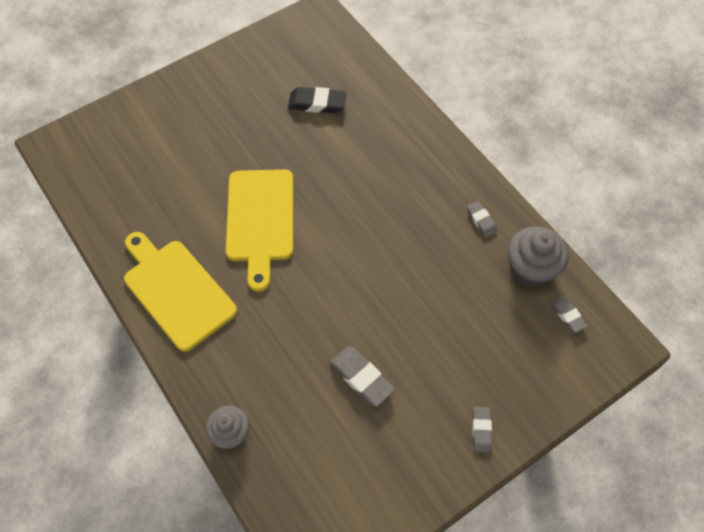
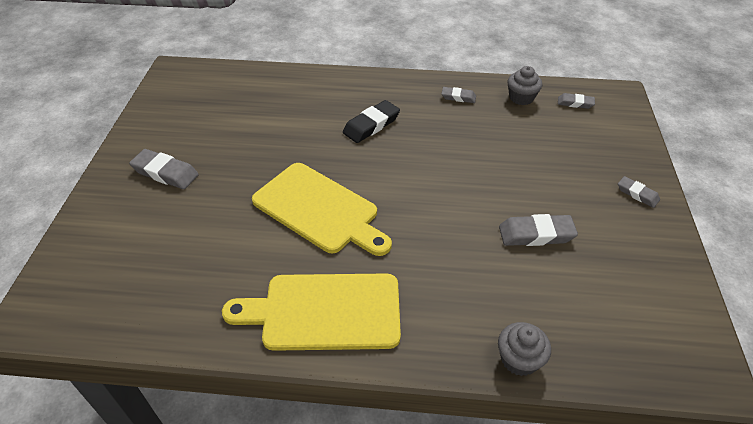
camera: 50 degrees left, 15 degrees down
black eraser [288,87,346,113] -> black eraser moved to [343,100,400,143]
grey cupcake [508,227,569,287] -> grey cupcake [508,66,542,105], size x0.66
none -> grey eraser [129,149,199,189]

